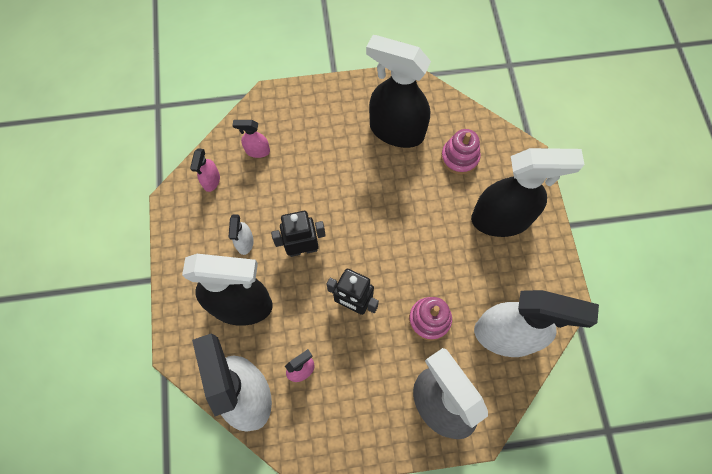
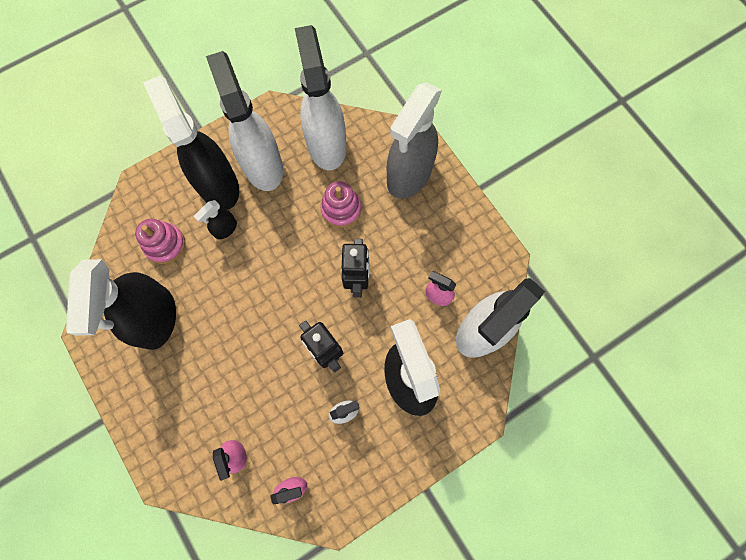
camera: 115 degrees left, 5 degrees up
none -> black spray bottle [194,200,237,239]
none -> white spray bottle [206,51,283,191]

